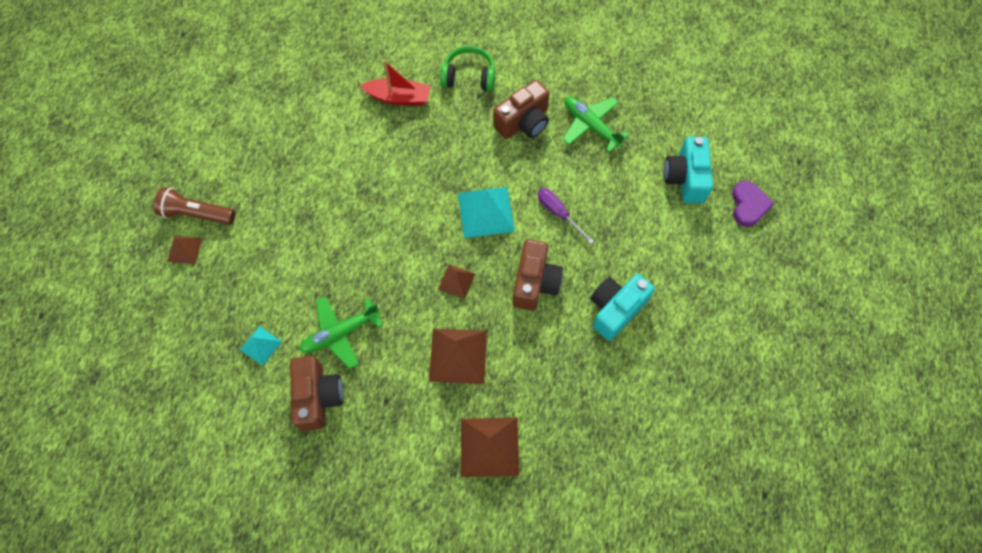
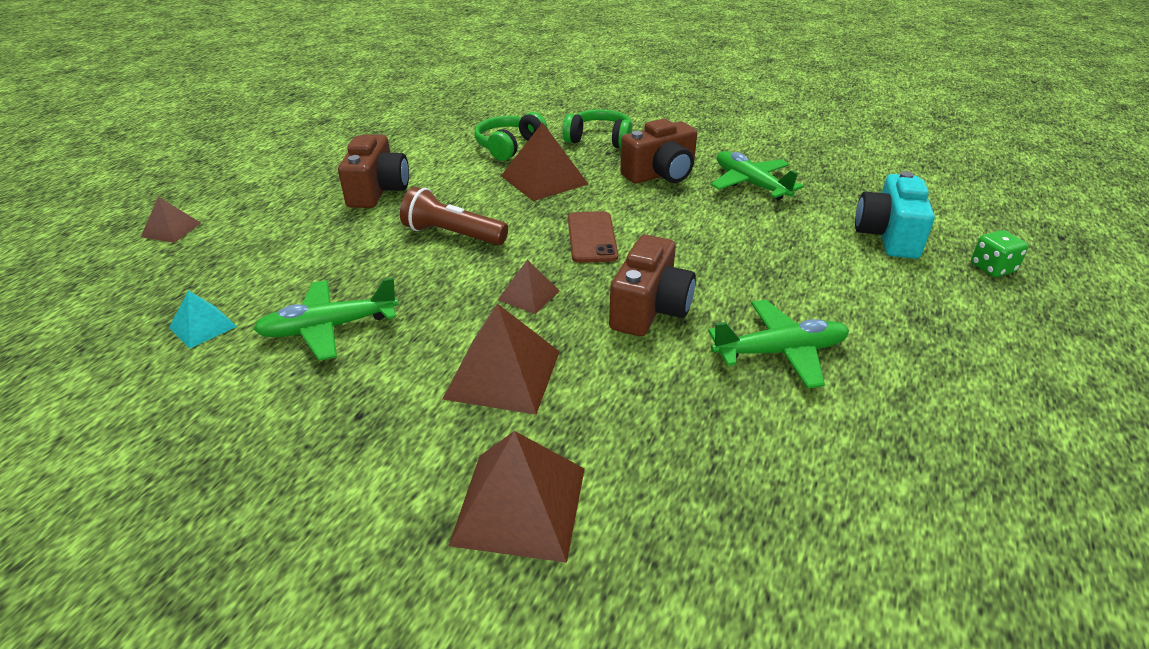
camera: 10 degrees right, 30 degrees down
brown flashlight [154,187,235,225] -> brown flashlight moved to [400,186,508,245]
brown camera [290,356,343,431] -> brown camera moved to [338,134,409,208]
red boat [360,60,430,105] -> green headphones [475,112,547,161]
turquoise pyramid [458,187,515,238] -> brown phone [568,211,618,263]
purple screwdriver [538,188,594,244] -> none
turquoise camera [590,274,655,341] -> green plane [708,300,849,388]
purple heart [732,181,775,227] -> green dice [971,230,1028,277]
none -> brown pyramid [501,122,588,201]

